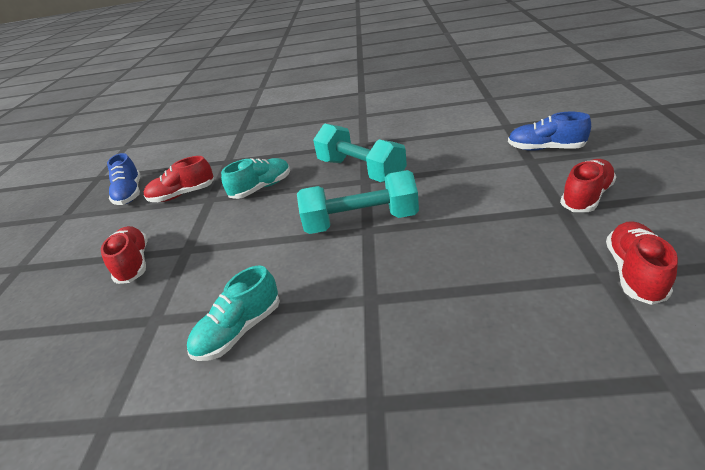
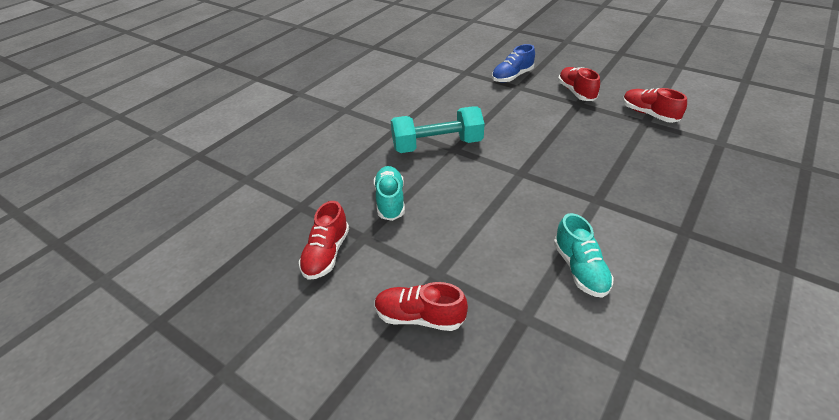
camera: 60 degrees left, 5 degrees up
blue shoe [107,153,140,205] -> none
turquoise dumbbell [297,170,419,234] -> none

